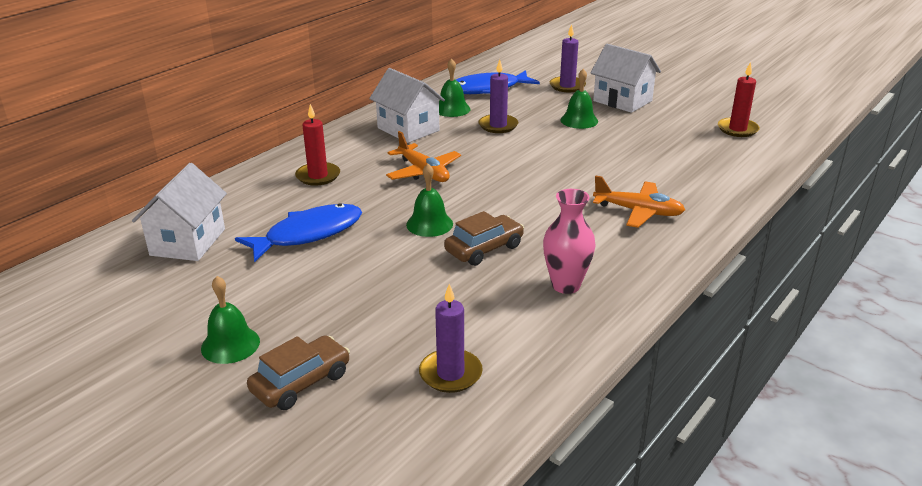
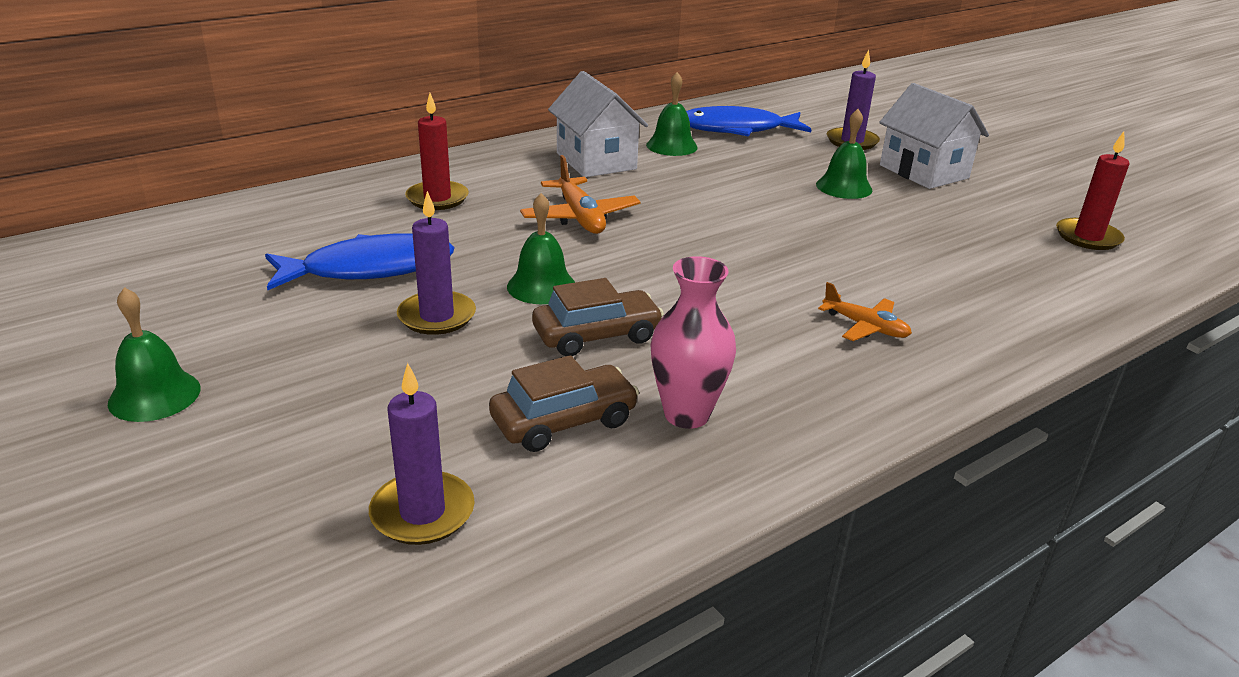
camera: 15 degrees right, 0 degrees up
white house [132,163,227,261] -> none
brown car [247,335,350,410] -> brown car moved to [489,355,639,452]
purple candle [479,59,518,133] -> purple candle moved to [397,191,476,335]
orange plane [593,175,685,228] -> orange plane [818,282,912,341], size x0.65

